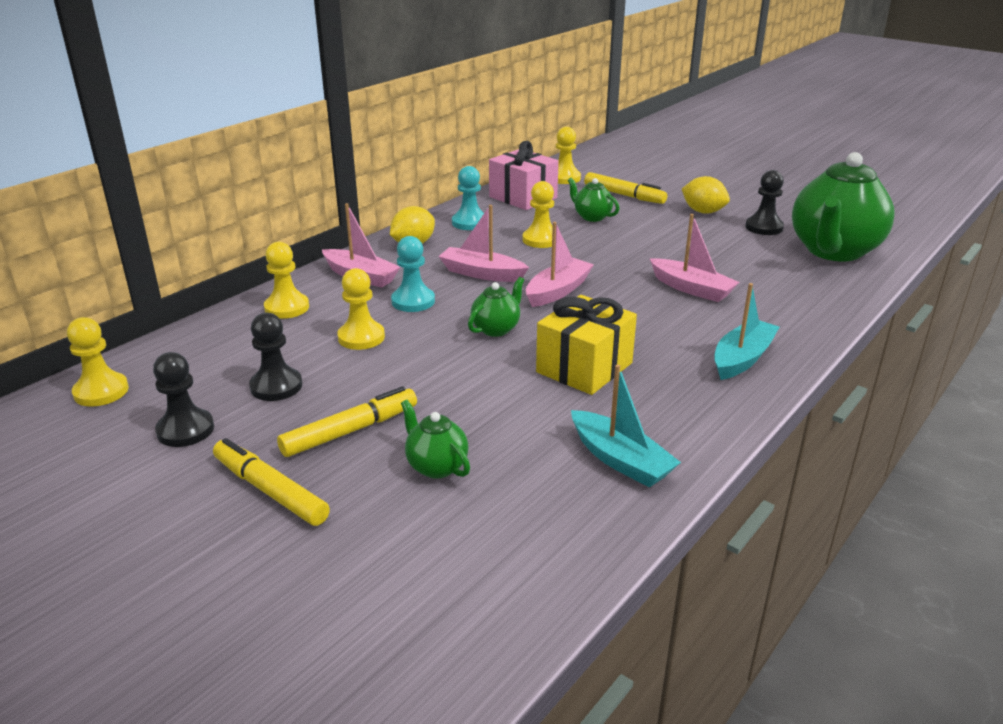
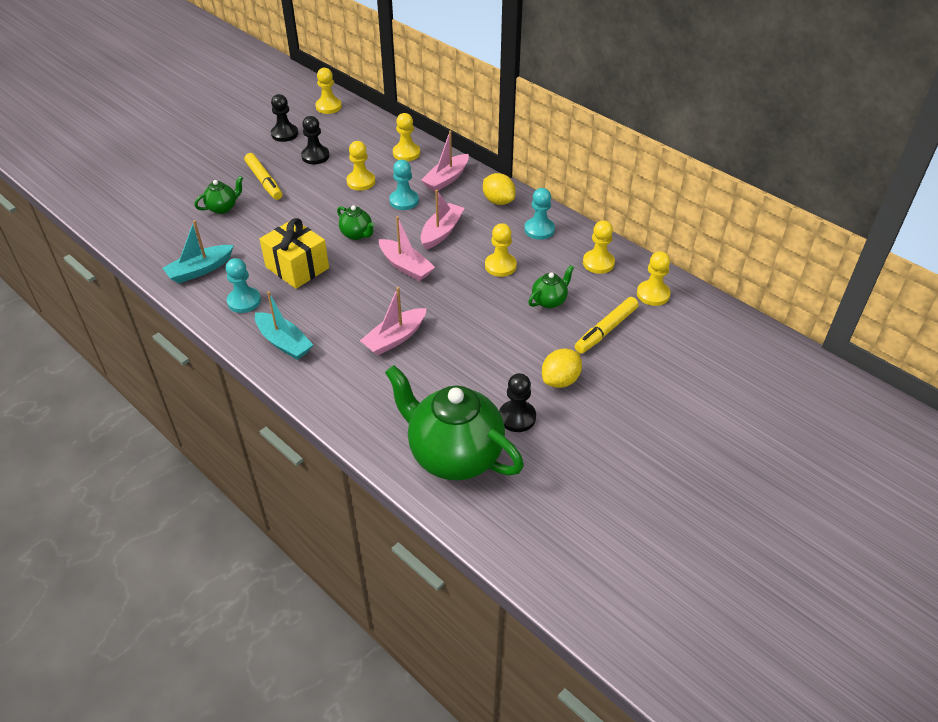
camera: 95 degrees right, 15 degrees up
yellow marker [213,438,330,526] -> none
pink gift [489,141,559,210] -> yellow pawn [583,220,615,274]
none -> turquoise pawn [226,258,261,313]

